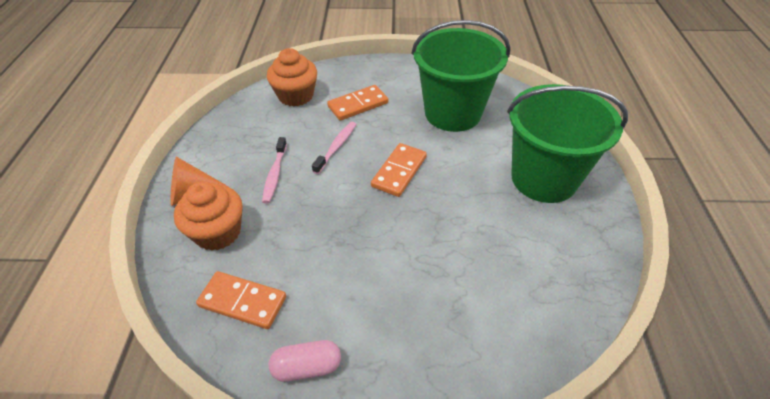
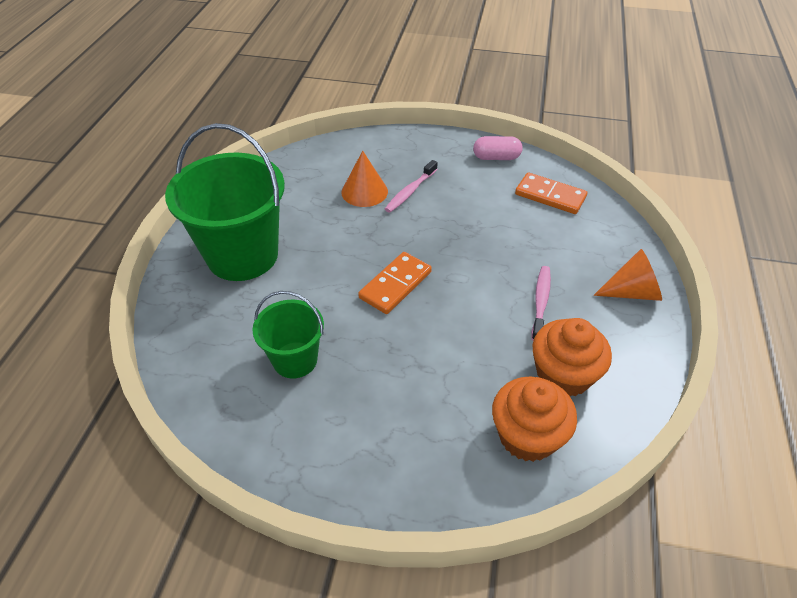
camera: 170 degrees left, 0 degrees up
orange cupcake [174,181,243,251] -> orange cupcake moved to [532,318,612,396]
pink toothbrush [312,122,356,174] -> pink toothbrush moved to [385,160,438,213]
orange domino [327,85,388,121] -> none
green bucket [412,20,511,132] -> green bucket [252,291,324,379], size x0.55
none -> orange cone [341,151,388,207]

